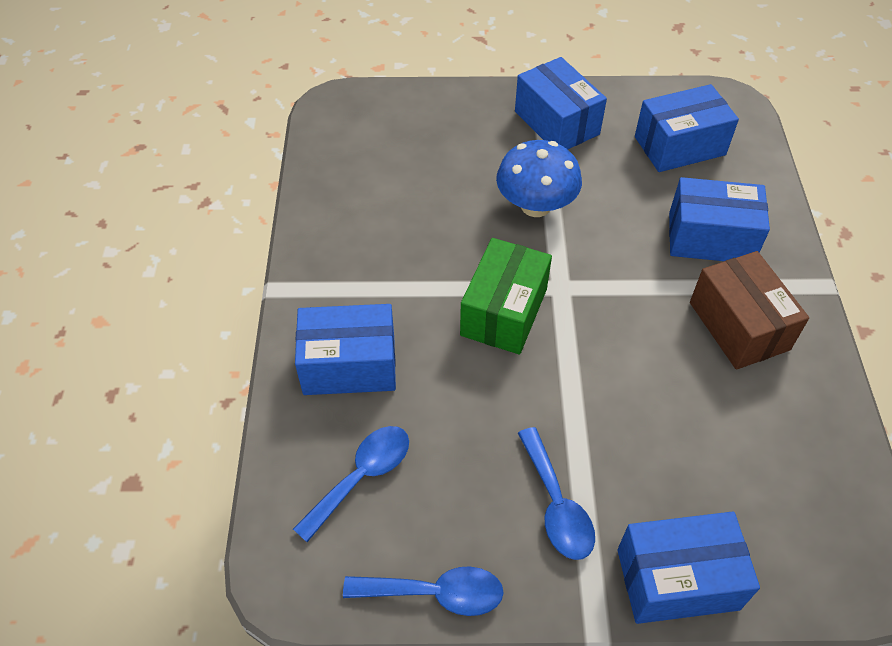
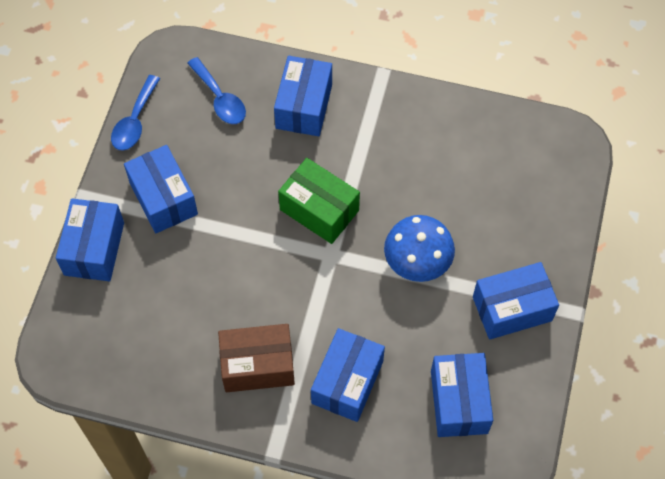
camera: 105 degrees right, 10 degrees up
blue spoon [518,427,595,560] -> blue box [124,145,198,233]

